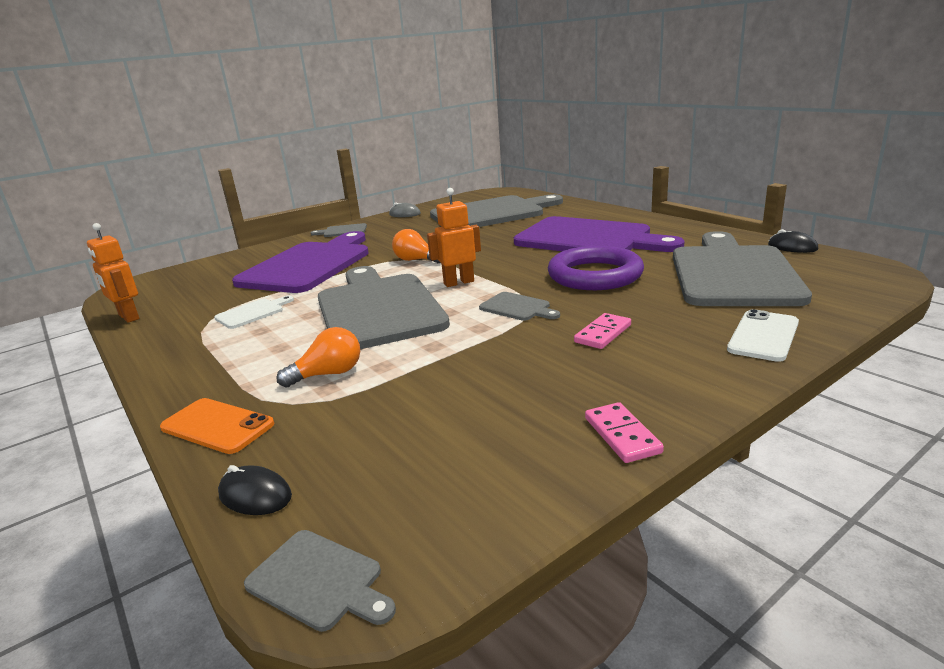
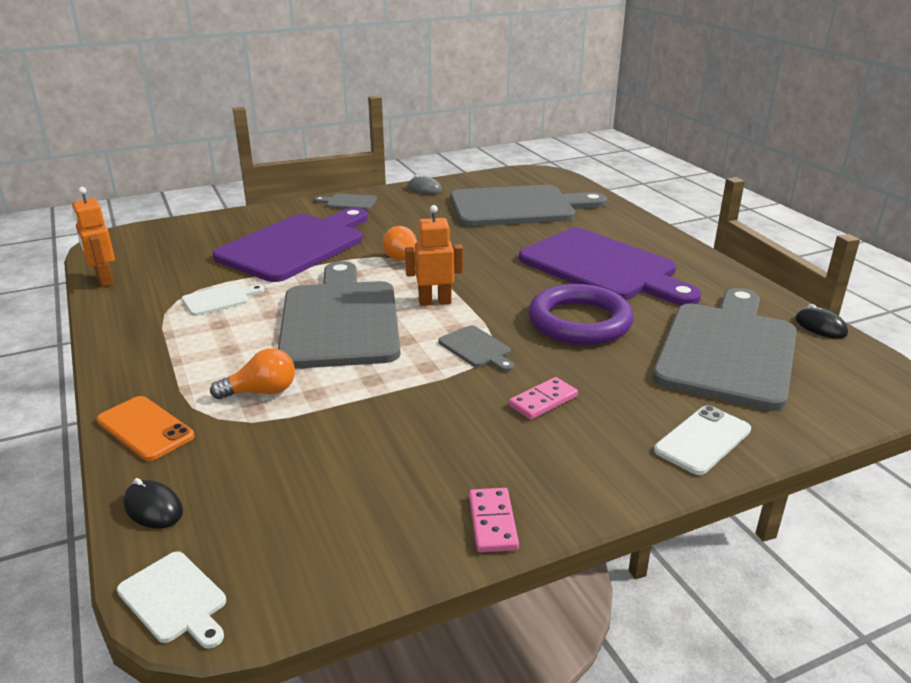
camera: 10 degrees right, 5 degrees up
grey cutting board [244,530,396,632] -> white cutting board [117,551,226,649]

